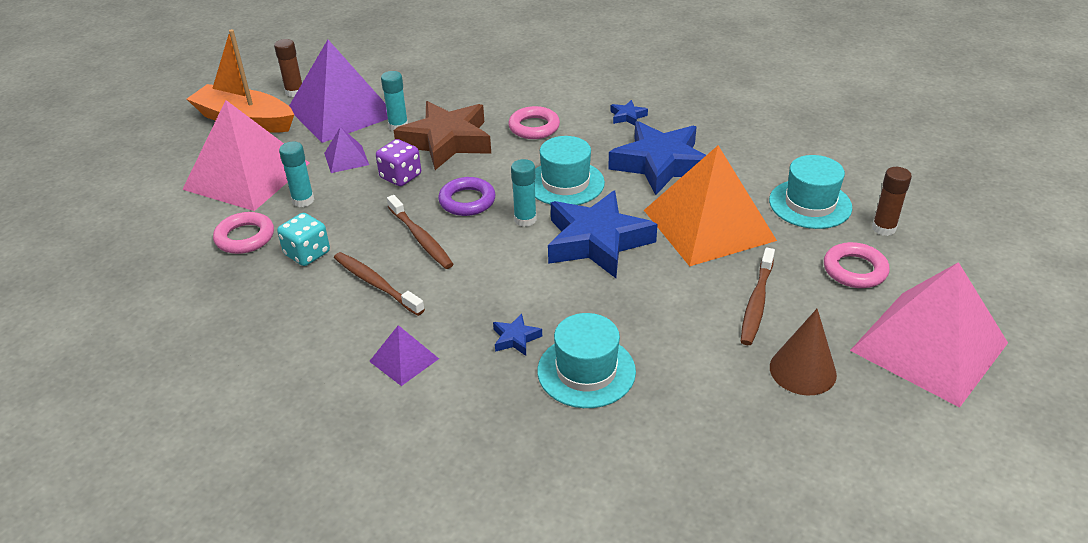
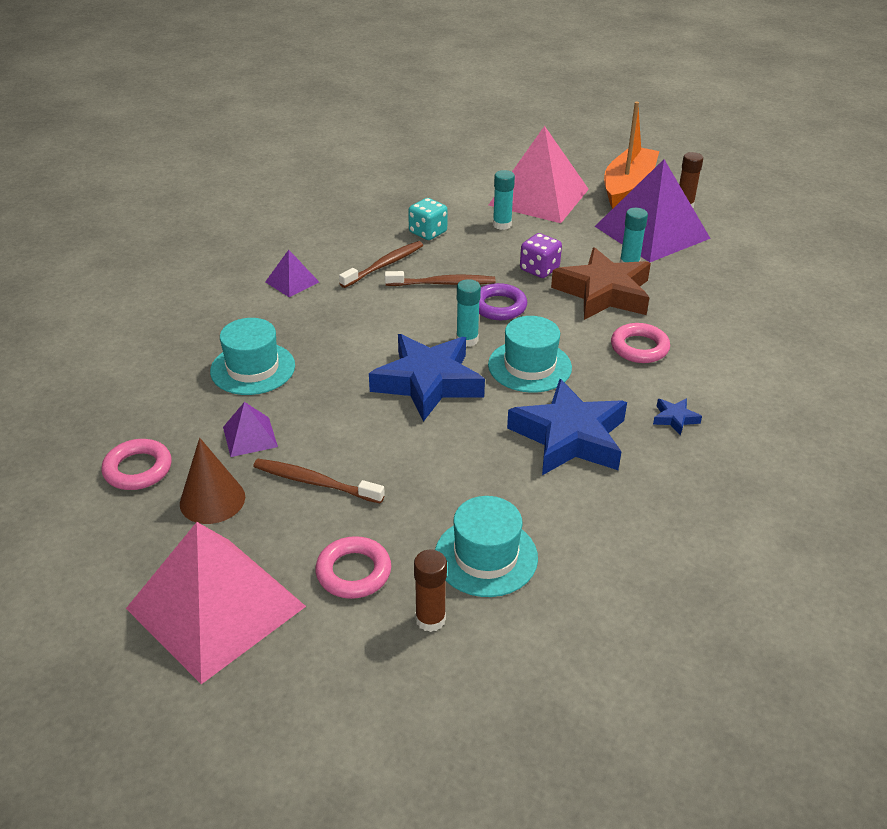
camera: 90 degrees right, 0 degrees up
pink ring [213,212,274,254] -> pink ring moved to [102,439,172,490]
purple pyramid [324,127,369,173] -> purple pyramid moved to [223,402,278,457]
brown toothbrush [387,195,454,269] -> brown toothbrush turned 150 degrees counterclockwise [385,271,495,286]
blue star [493,313,542,356] -> none
orange pyramid [644,146,777,266] -> none

